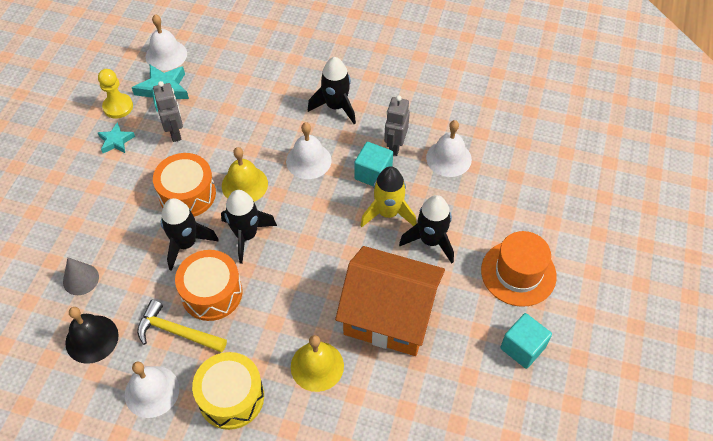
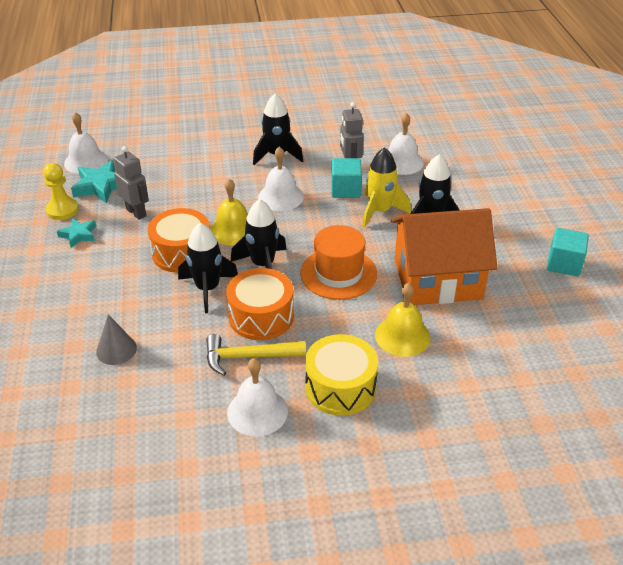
camera: 25 degrees left, 15 degrees down
black bell [65,307,119,364] -> none
orange hat [481,231,557,307] -> orange hat moved to [300,225,377,300]

